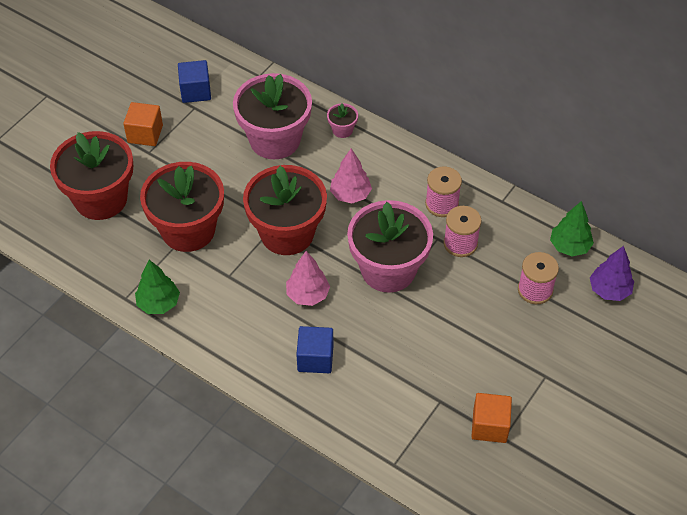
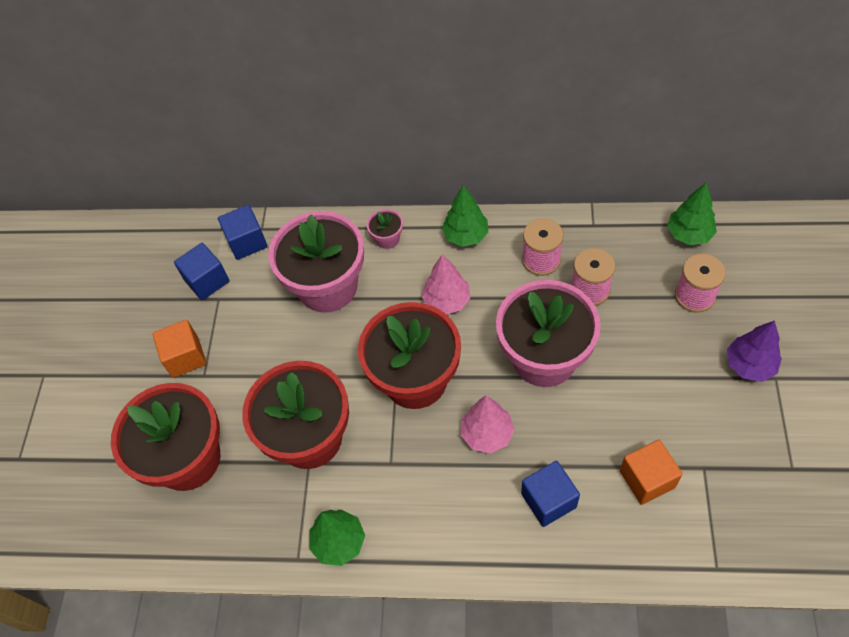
camera: 25 degrees left, 5 degrees up
orange cube [471,393,512,443] -> orange cube moved to [620,440,683,505]
purple tree [590,246,634,301] -> purple tree moved to [727,320,782,382]
none -> blue cube [218,205,267,260]
none -> green tree [442,185,488,247]

